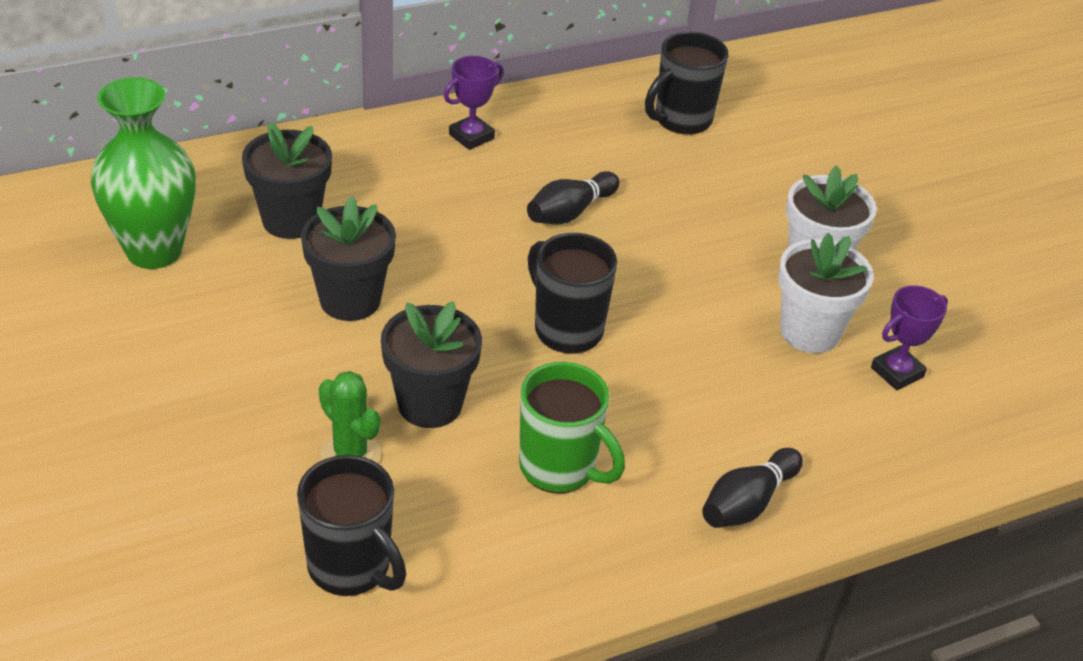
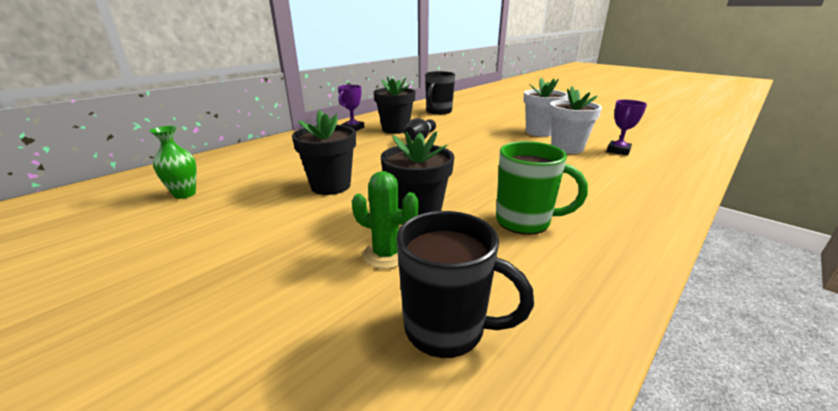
camera: 20 degrees left, 15 degrees down
green vase [91,77,196,269] -> green vase [149,126,196,199], size x0.52
black flower pot [242,122,332,239] -> black flower pot moved to [374,76,416,134]
black mug [528,233,617,354] -> none
black bowling pin [702,448,803,528] -> none

